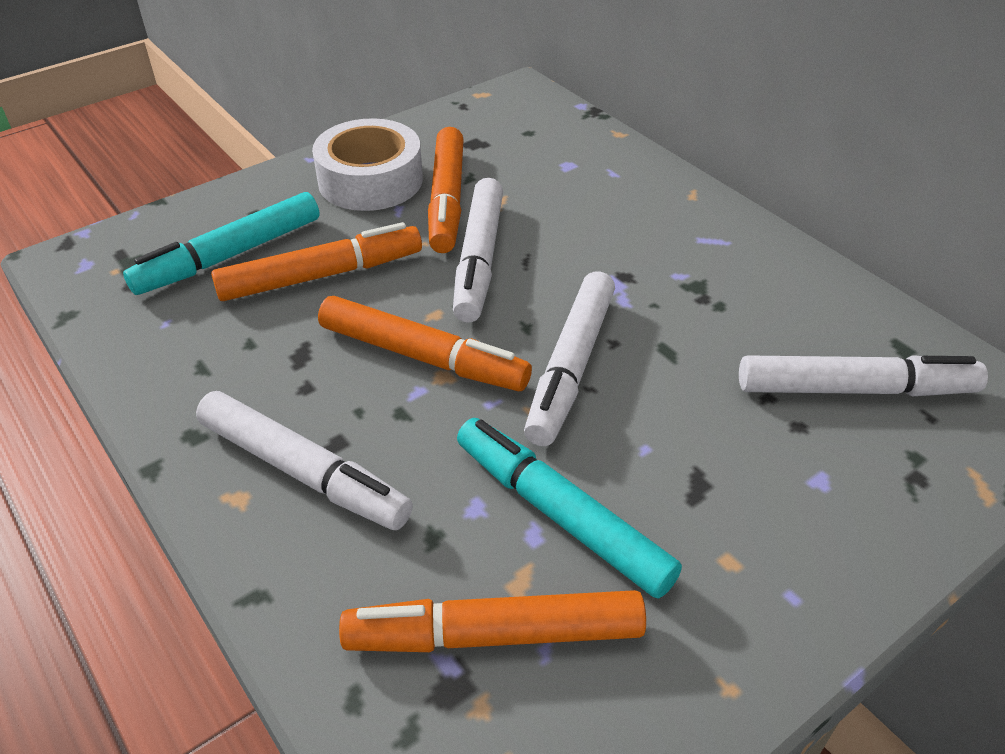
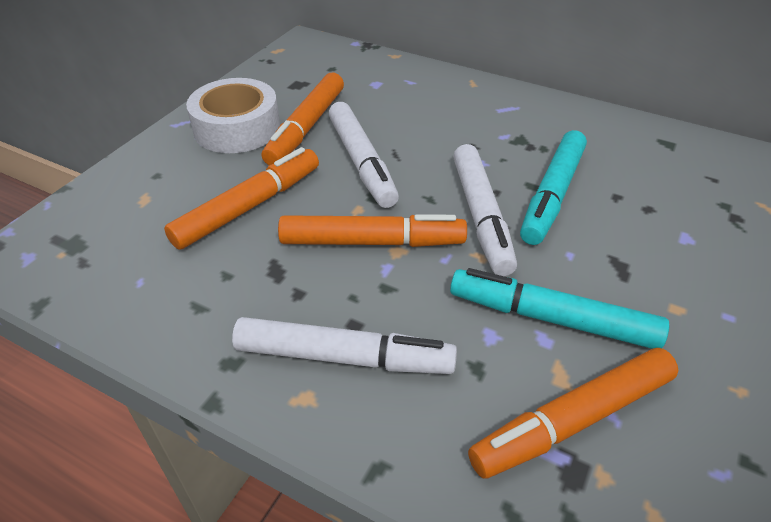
camera: 25 degrees left, 0 degrees up
turquoise marker [123,192,320,295] -> turquoise marker moved to [520,130,587,245]
orange marker [428,127,464,253] -> orange marker turned 45 degrees clockwise [262,73,344,165]
white marker [739,355,988,396] -> none

